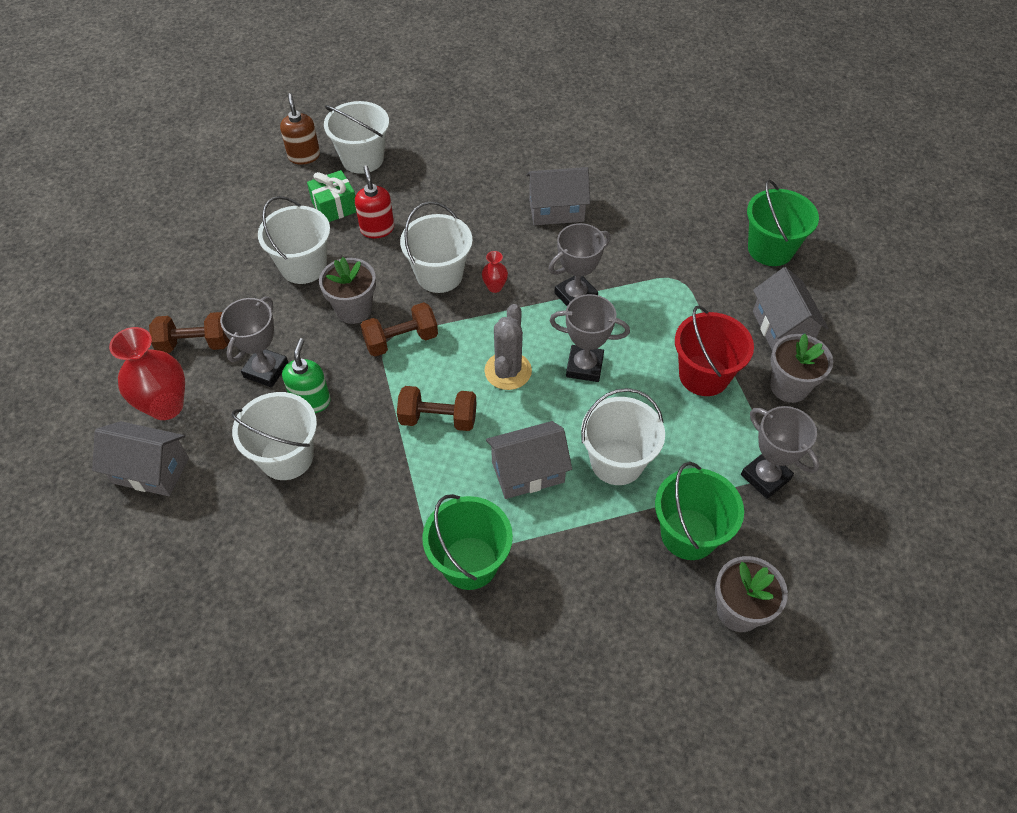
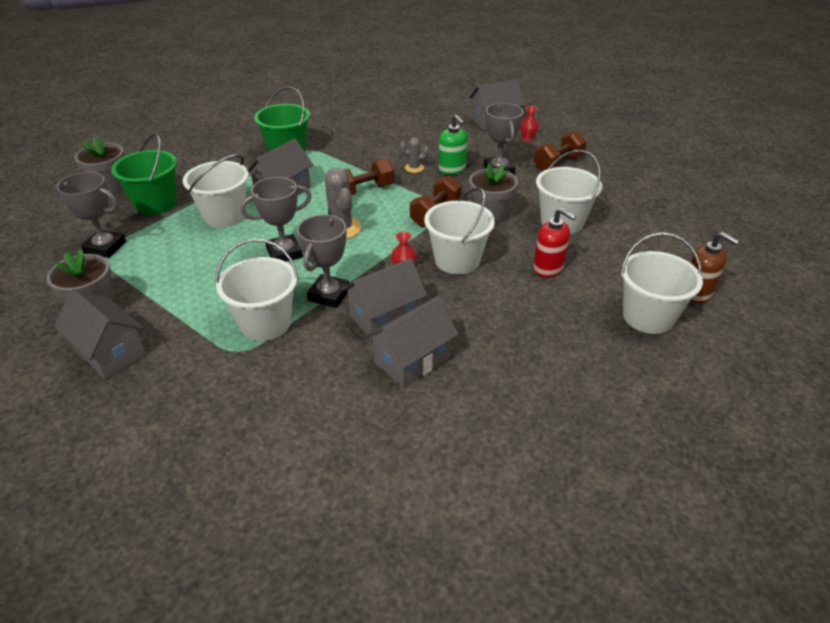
camera: 145 degrees right, 15 degrees down
red vase [109,327,185,420] -> red vase [520,106,539,142], size x0.47
white bucket [232,392,317,480] -> white bucket moved to [215,239,299,341]
green gift [307,170,356,222] -> none
red bucket [675,306,754,396] -> none
green bucket [747,179,819,266] -> none
none -> grey house [342,258,427,340]
none -> grey cactus [400,138,429,173]

